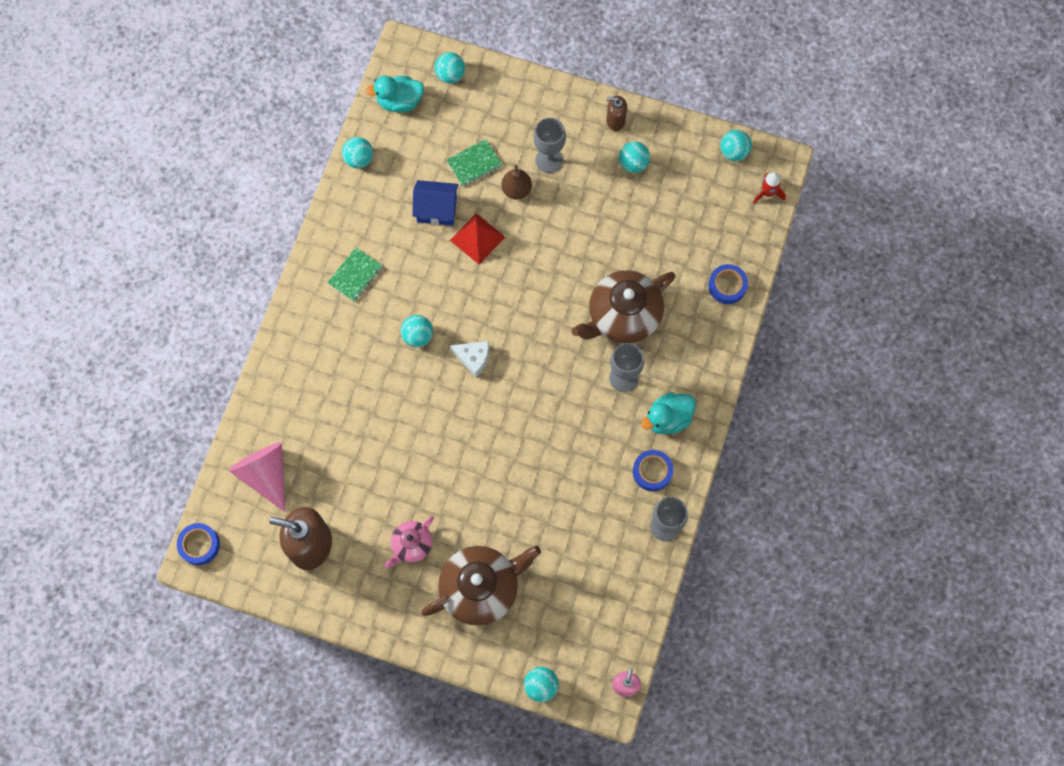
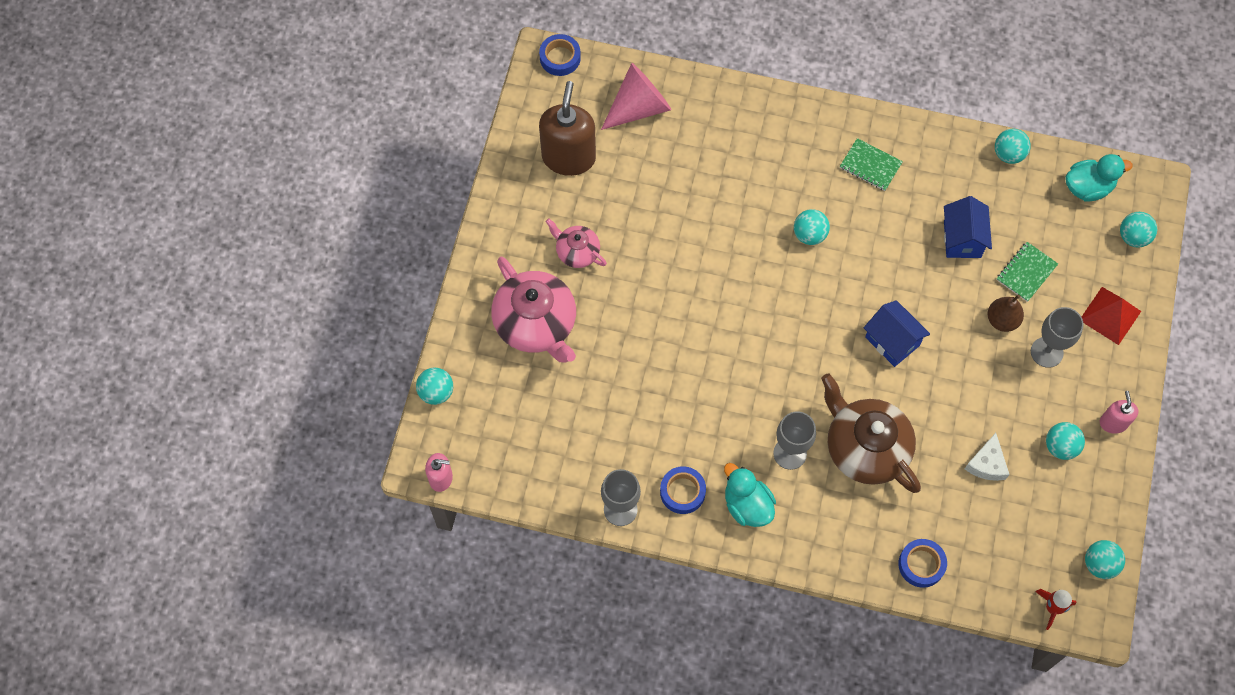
camera: 85 degrees right, 5 degrees down
turquoise duck [365,76,424,112] -> turquoise duck turned 90 degrees clockwise [1065,154,1132,202]
brown teapot [421,546,541,626] -> pink teapot [491,257,576,363]
green notebook [446,139,502,187] -> green notebook turned 75 degrees clockwise [997,242,1058,302]
red pyramid [450,213,505,264] -> red pyramid moved to [1082,287,1141,345]
white cheese [450,341,489,377] -> white cheese moved to [965,433,1010,481]
brown soap dispenser [606,96,627,131] -> pink soap dispenser [1100,391,1139,434]
none -> blue house [864,300,930,367]

